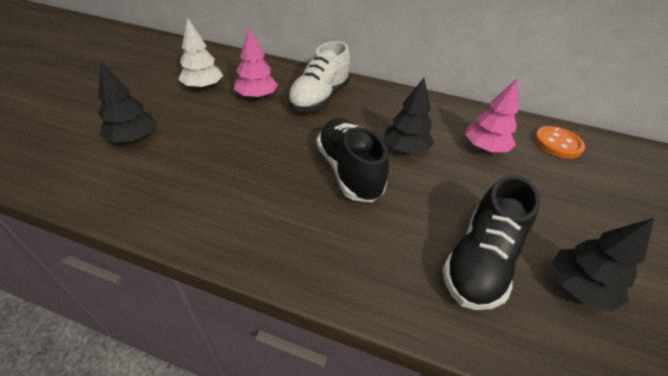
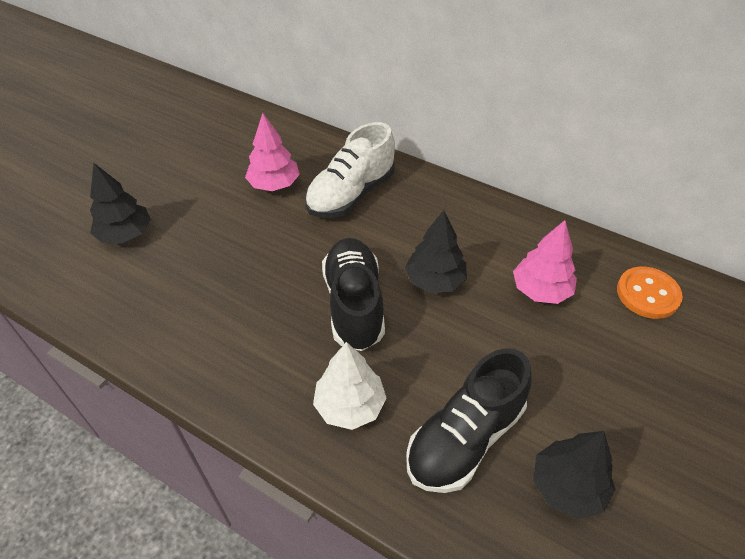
camera: 15 degrees right, 5 degrees up
white tree [178,18,223,90] -> white tree moved to [313,342,387,430]

